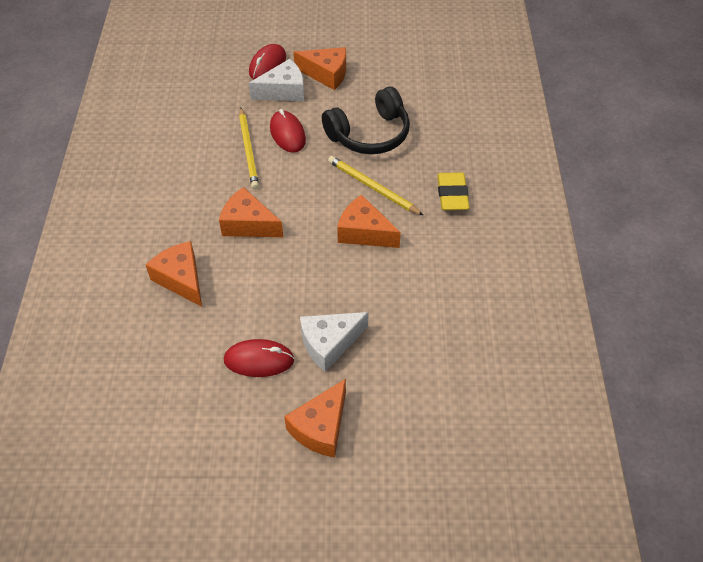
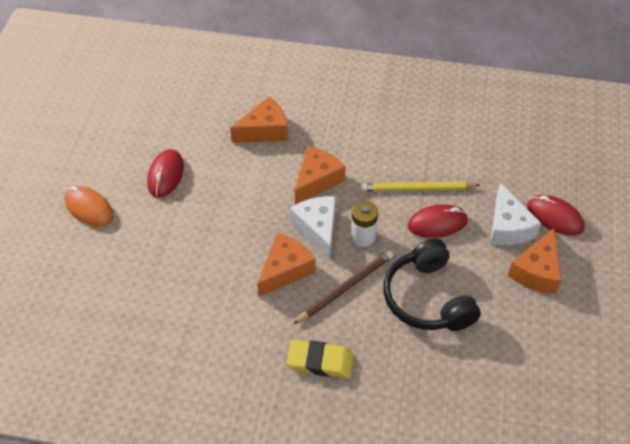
camera: 100 degrees right, 0 degrees up
orange cheese [284,379,346,458] -> orange mouse [64,186,114,227]
white cheese [300,312,368,372] -> white cheese moved to [290,196,336,260]
yellow pencil [328,156,423,215] -> brown pencil [293,250,393,324]
none -> white battery [351,201,378,247]

